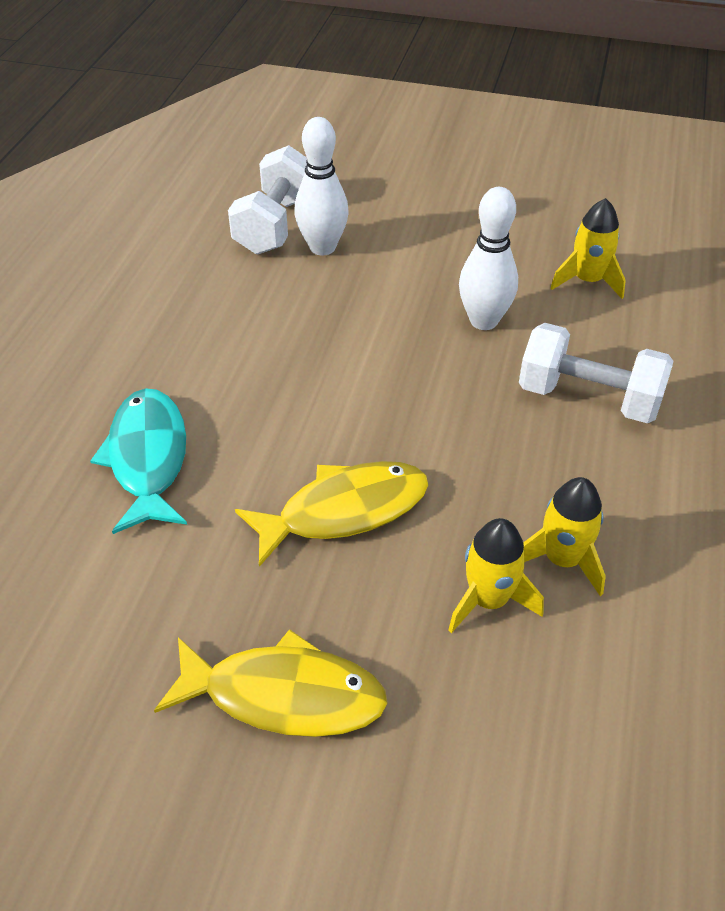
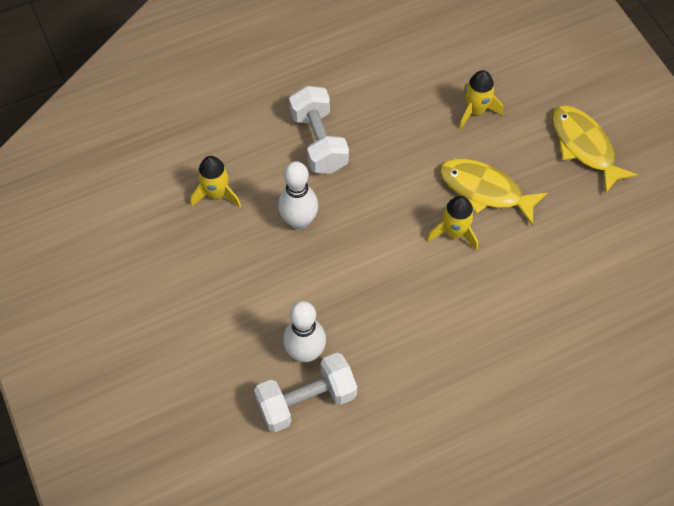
camera: 130 degrees left, 15 degrees up
turquoise fish [90,388,187,534] -> none
yellow rocket [523,477,606,596] -> yellow rocket moved to [427,196,478,251]

